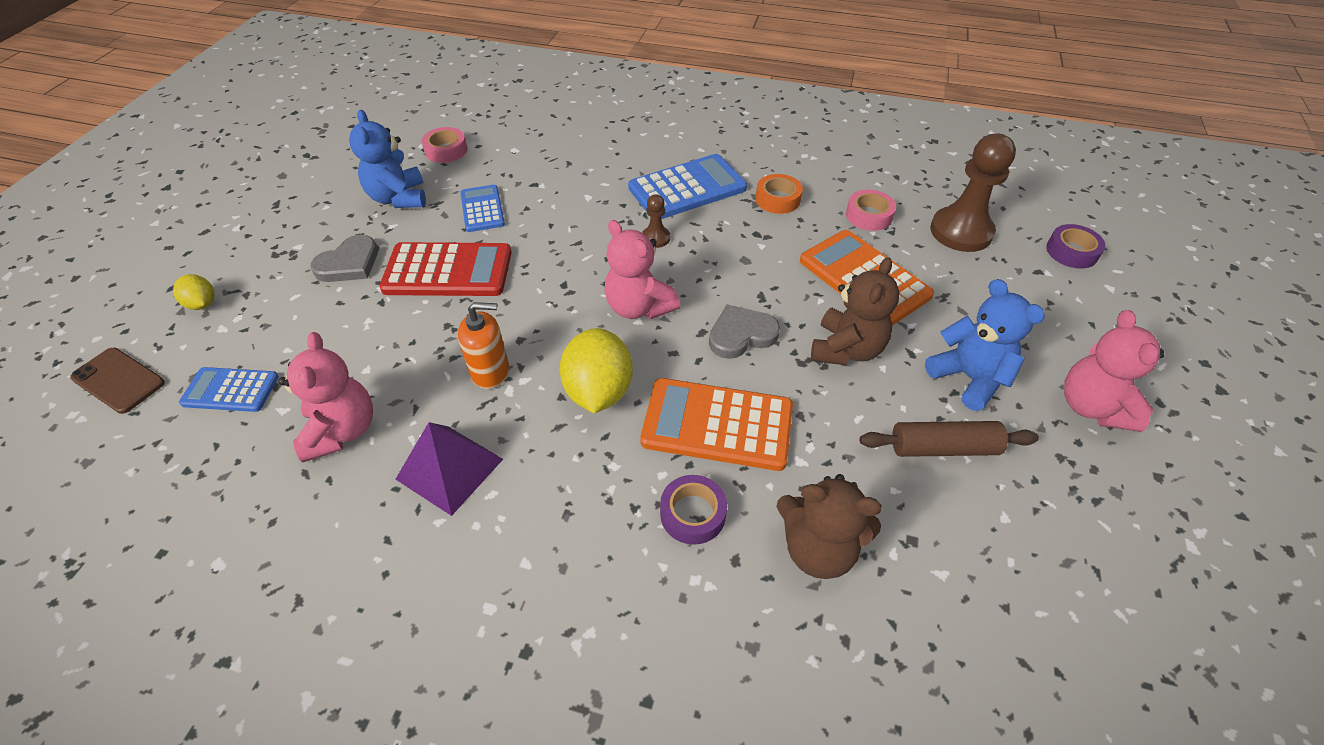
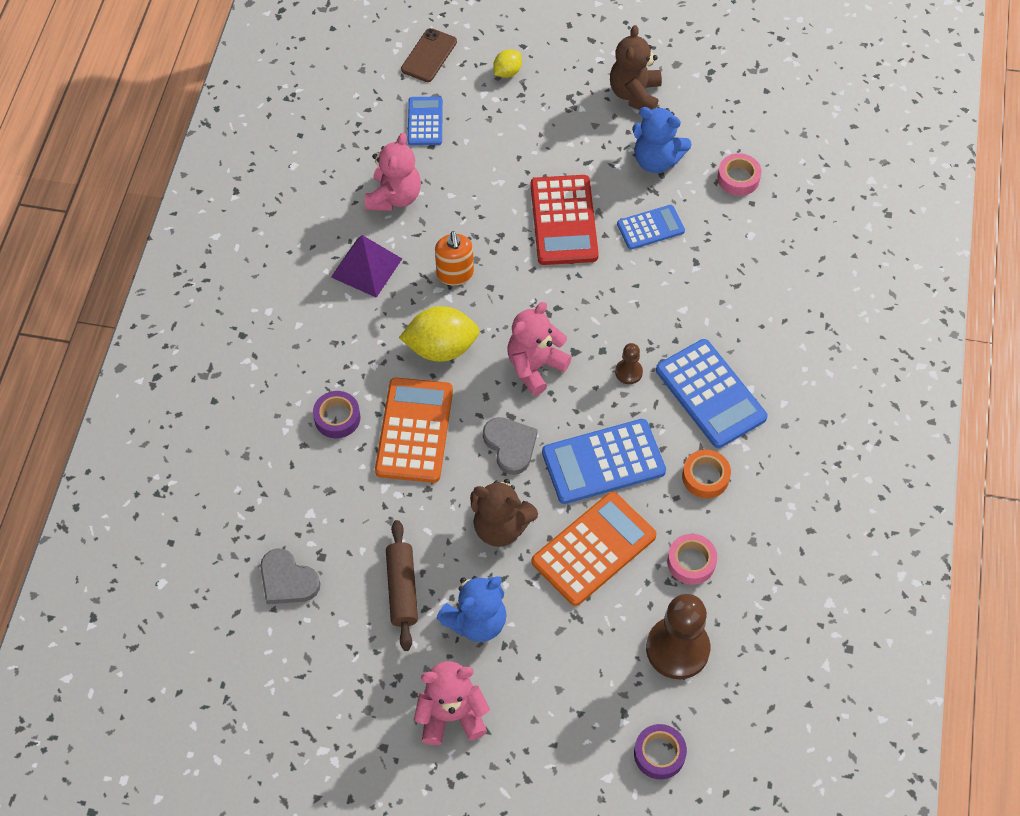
camera: 85 degrees right, 10 degrees up
pink teddy bear [278,332,373,463] -> pink teddy bear turned 60 degrees counterclockwise [365,132,421,211]
grey heart [310,235,378,282] -> grey heart moved to [260,549,321,604]
blue teddy bear [349,110,426,208] -> blue teddy bear turned 135 degrees counterclockwise [632,107,692,173]
brown teddy bear [776,474,882,579] -> brown teddy bear moved to [610,25,662,110]
none -> blue calculator [542,419,666,504]

